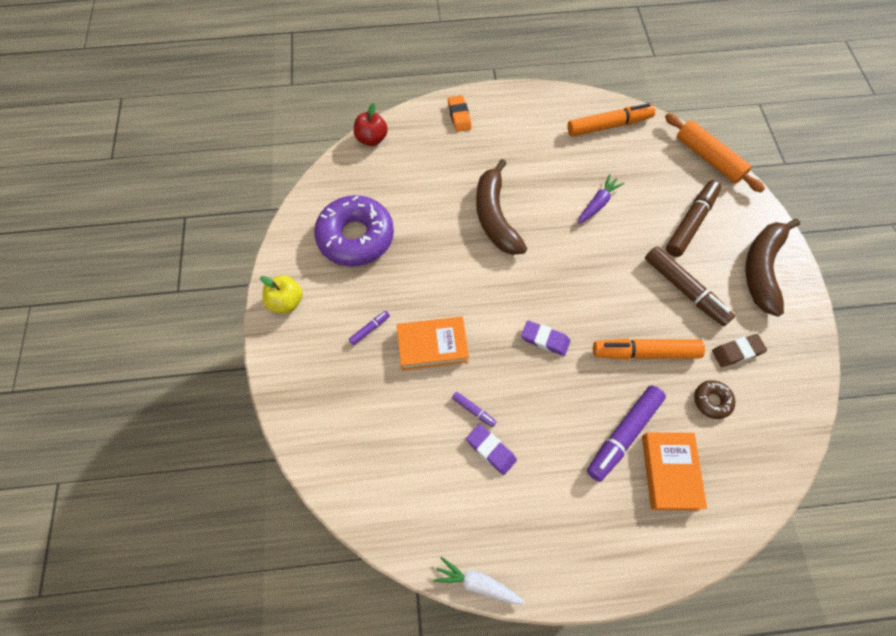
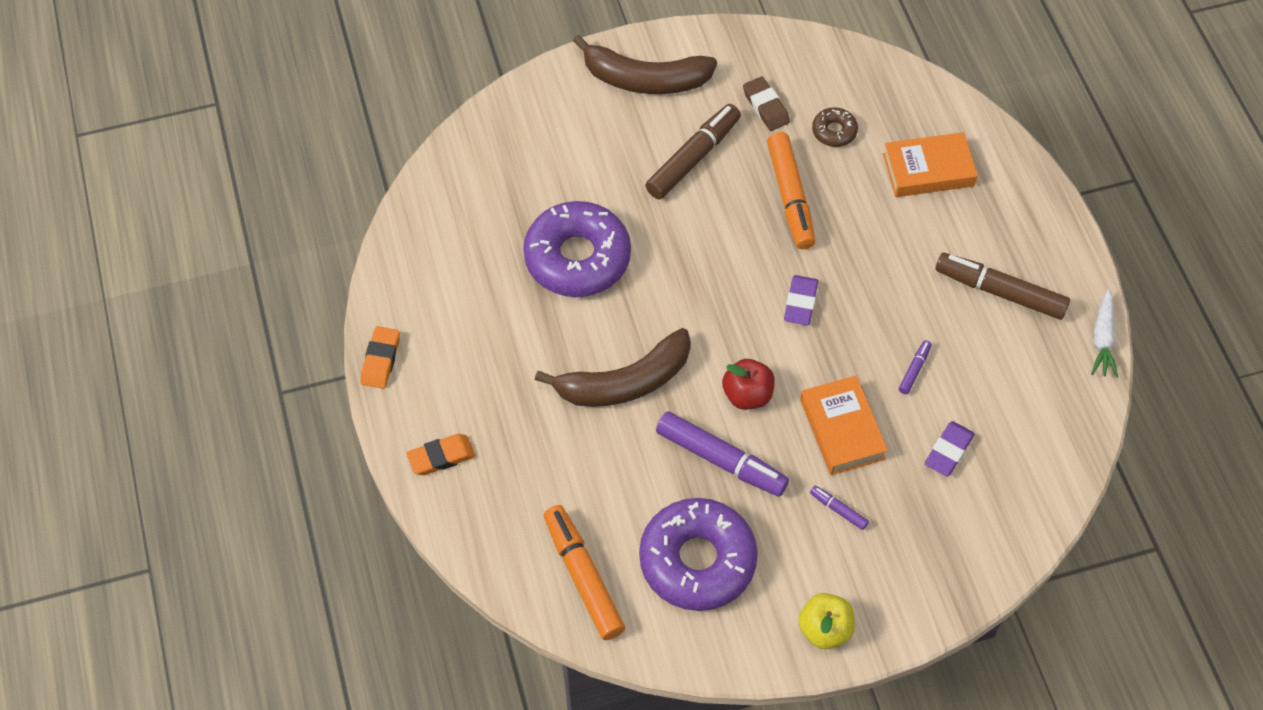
camera: 100 degrees left, 5 degrees down
red apple [354,103,388,146] -> red apple moved to [722,359,775,410]
purple eraser [466,424,517,475] -> purple eraser moved to [925,421,975,477]
orange marker [567,103,655,137] -> orange marker moved to [544,505,625,640]
purple carrot [578,174,625,224] -> purple donut [523,201,631,297]
purple marker [587,385,666,482] -> purple marker moved to [656,411,789,497]
orange rolling pin [665,113,765,193] -> none
brown marker [666,180,721,257] -> brown marker moved to [935,253,1070,320]
none -> orange eraser [361,326,400,389]

